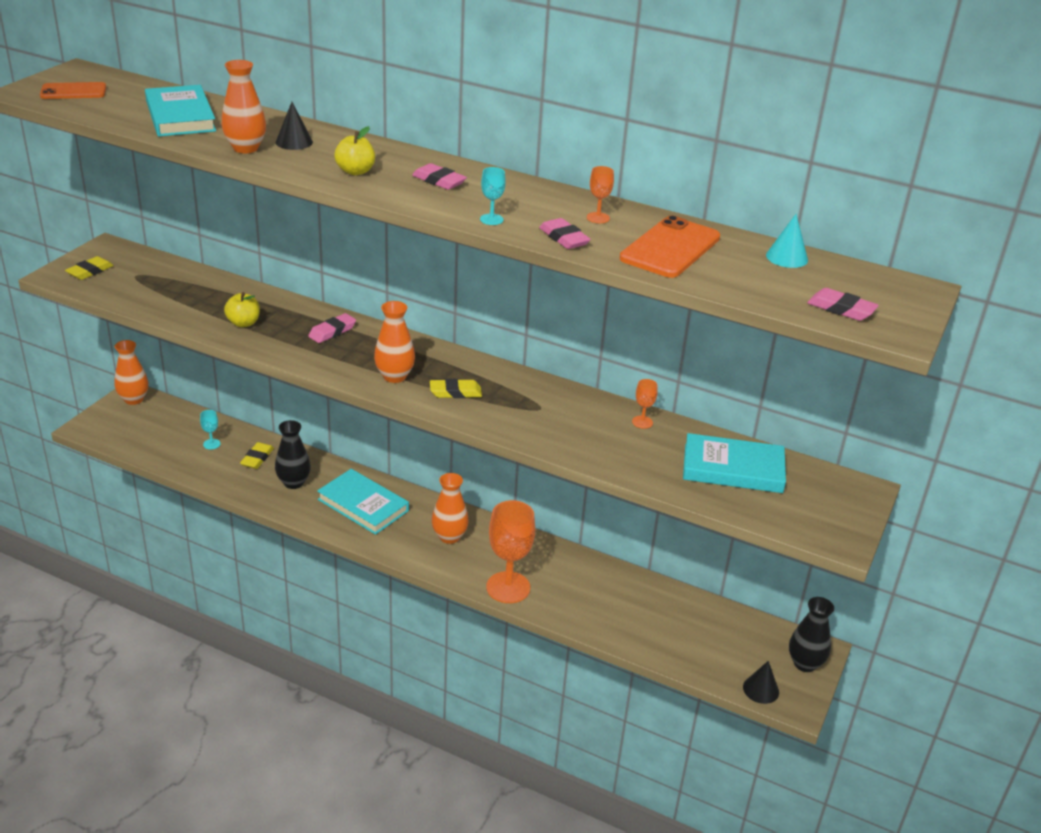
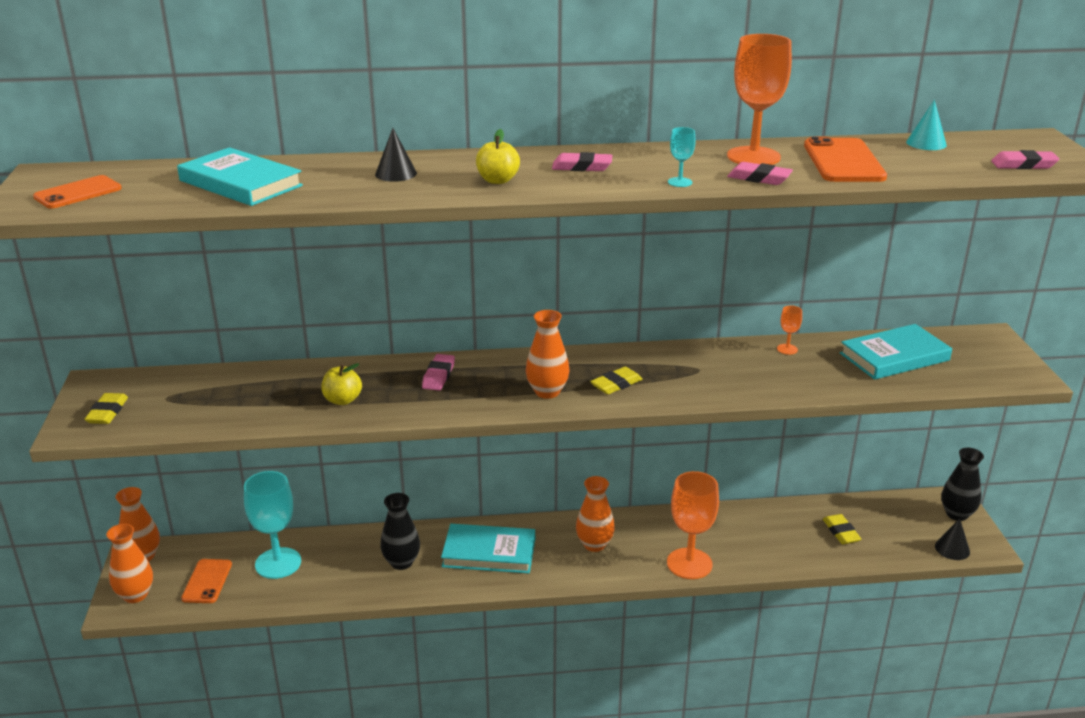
camera: 30 degrees left, 5 degrees down
turquoise goblet [200,410,221,450] -> turquoise goblet [244,471,301,579], size x2.29
orange vase [222,60,266,153] -> orange vase moved to [106,524,153,603]
yellow eraser [240,442,274,469] -> yellow eraser moved to [823,514,862,544]
orange goblet [587,166,614,223] -> orange goblet [727,34,792,165], size x2.29
none -> orange phone [181,559,232,603]

